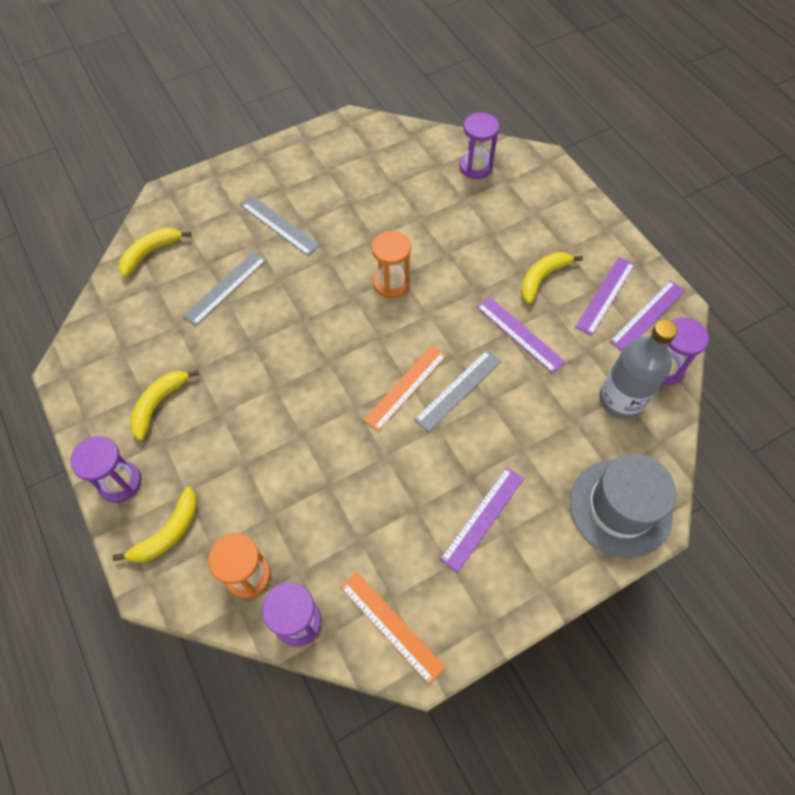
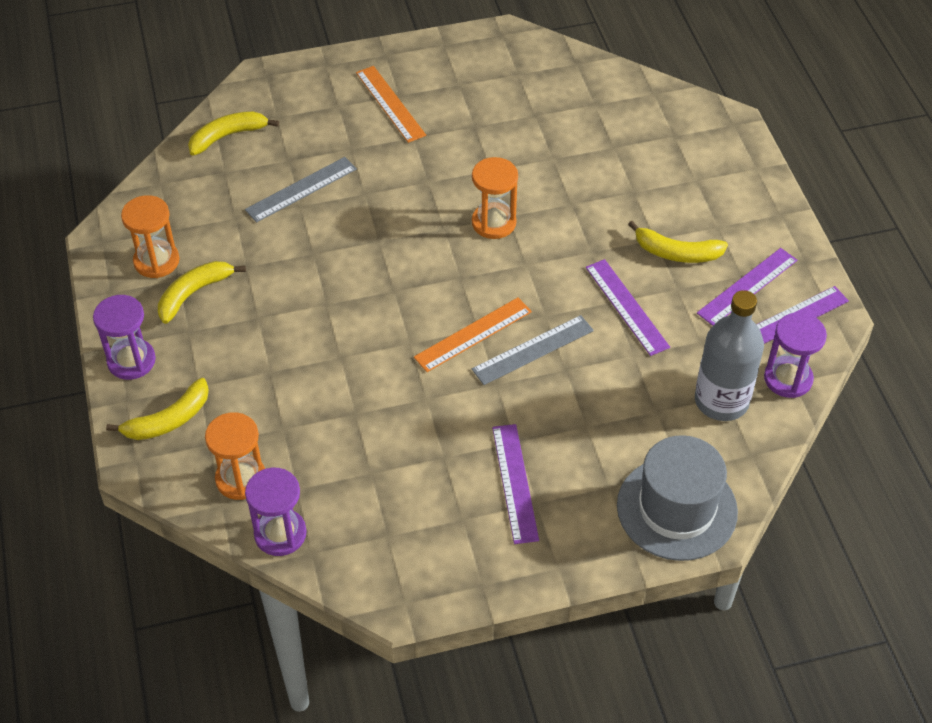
camera: 15 degrees right, 10 degrees down
grey ruler [241,196,320,256] -> none
orange ruler [340,572,446,685] -> orange ruler moved to [356,66,426,143]
purple ruler [440,467,524,572] -> purple ruler turned 60 degrees counterclockwise [492,424,539,544]
purple hourglass [459,113,500,179] -> none
yellow banana [521,252,583,304] -> yellow banana turned 135 degrees counterclockwise [628,221,728,263]
none -> orange hourglass [121,195,180,278]

